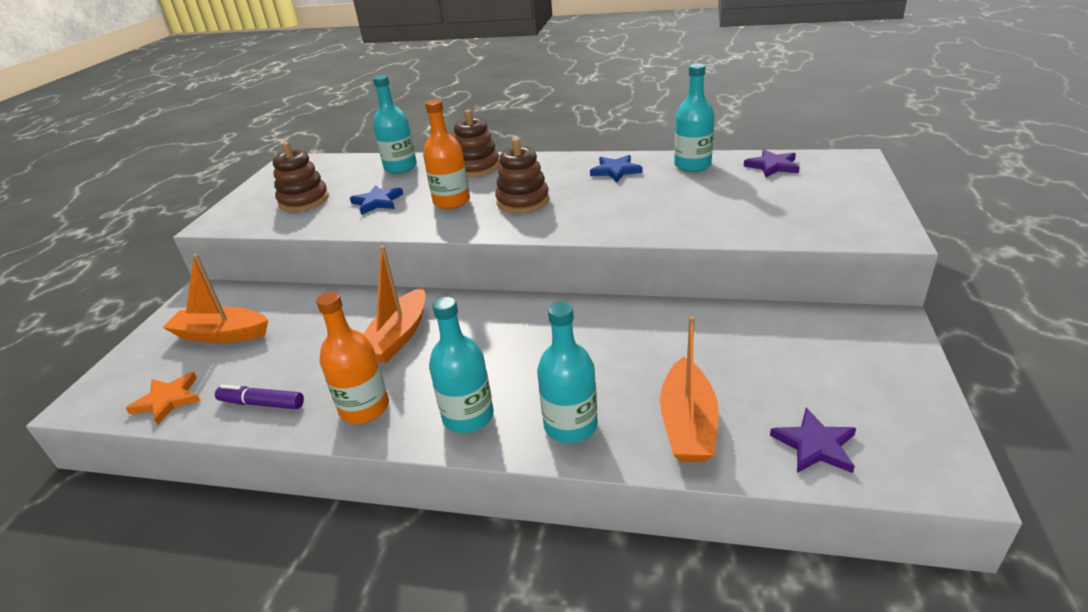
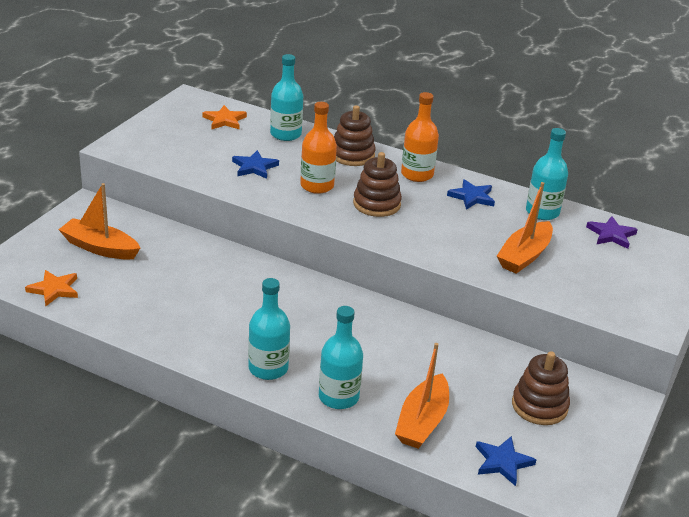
camera: 10 degrees right, 0 degrees up
purple marker [215,385,304,409] -> none
brown stacking toy [273,142,329,212] -> brown stacking toy moved to [512,351,570,425]
orange bottle [316,292,389,424] -> orange bottle moved to [401,92,439,182]
orange boat [363,246,426,363] -> orange boat moved to [497,182,553,274]
purple star [770,408,856,473] -> blue star [476,436,536,486]
none -> orange star [202,105,247,129]

